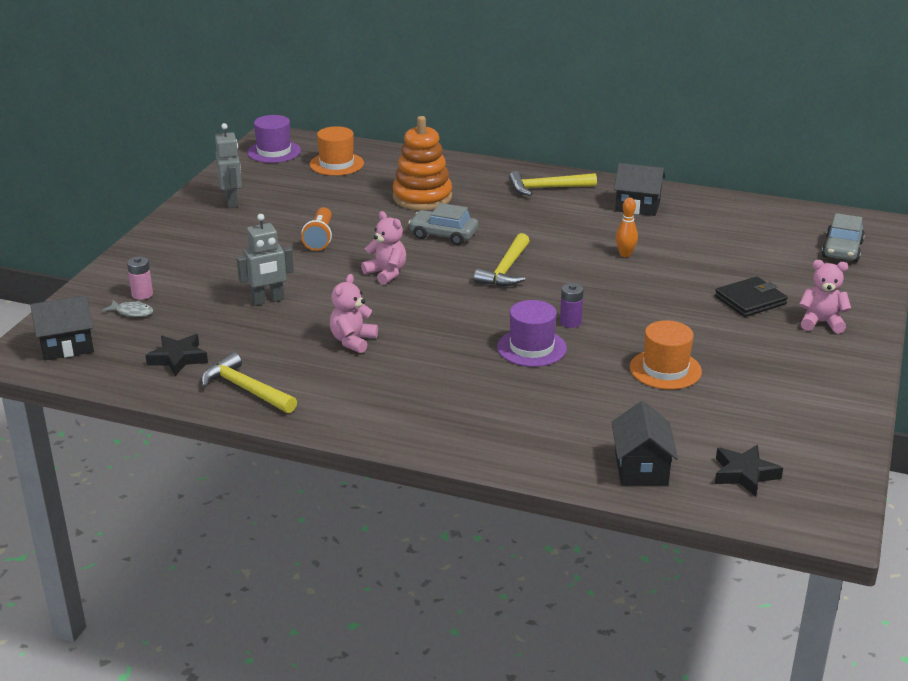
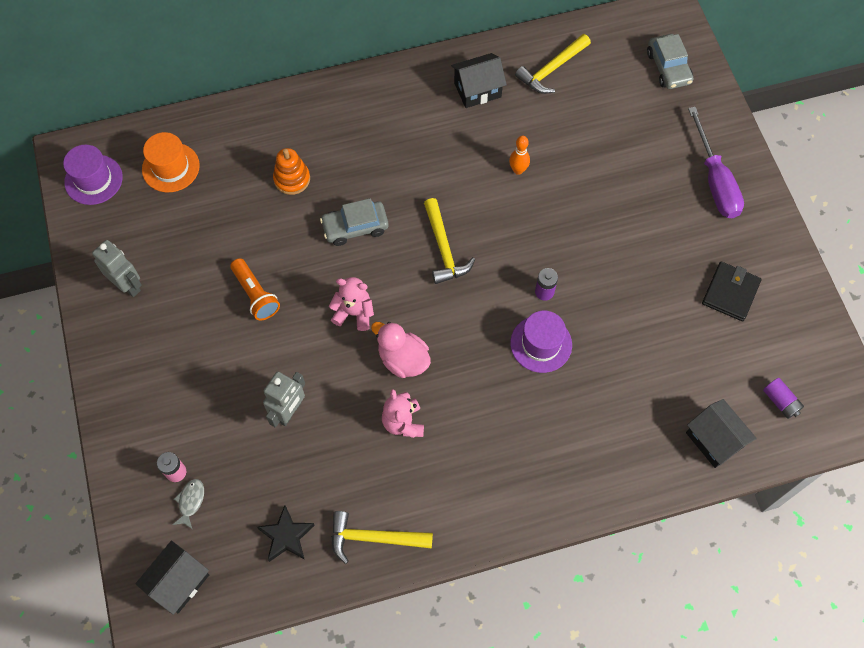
camera: 35 degrees left, 35 degrees up
grey fish [102,300,153,317] -> grey fish turned 60 degrees counterclockwise [172,479,204,530]
orange stacking toy [393,116,452,210] -> orange stacking toy [273,148,310,195], size x0.61
yellow hammer [509,171,597,196] -> yellow hammer moved to [515,34,591,94]
orange hat [630,320,702,389] -> none
black wallet [715,276,788,317] -> black wallet moved to [702,262,761,321]
black star [715,445,783,497] -> purple battery [763,378,804,419]
pink teddy bear [799,260,851,334] -> purple screwdriver [688,107,744,218]
none -> pink duck [371,322,431,378]

